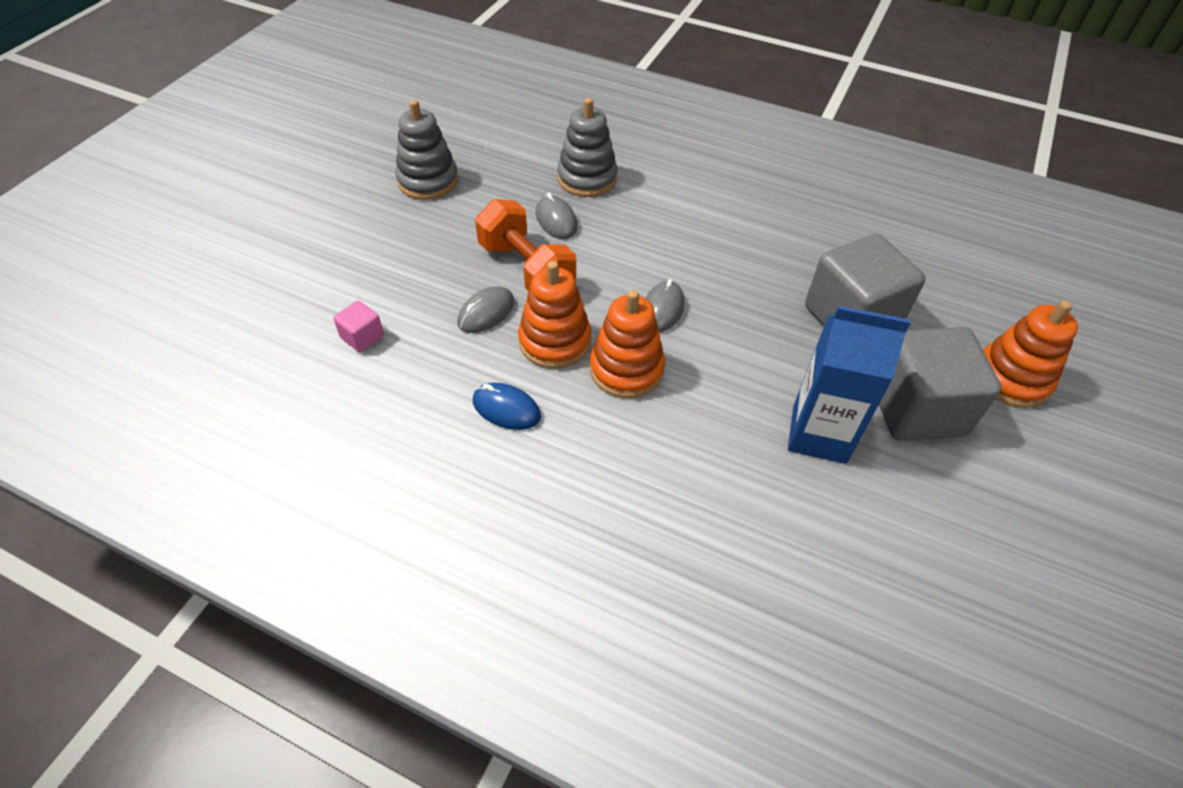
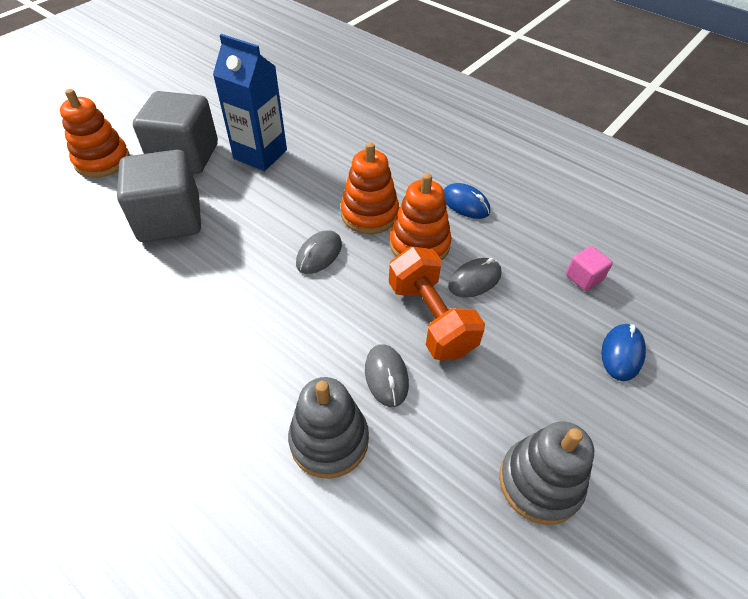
camera: 165 degrees left, 0 degrees up
none -> blue mouse [601,324,646,381]

